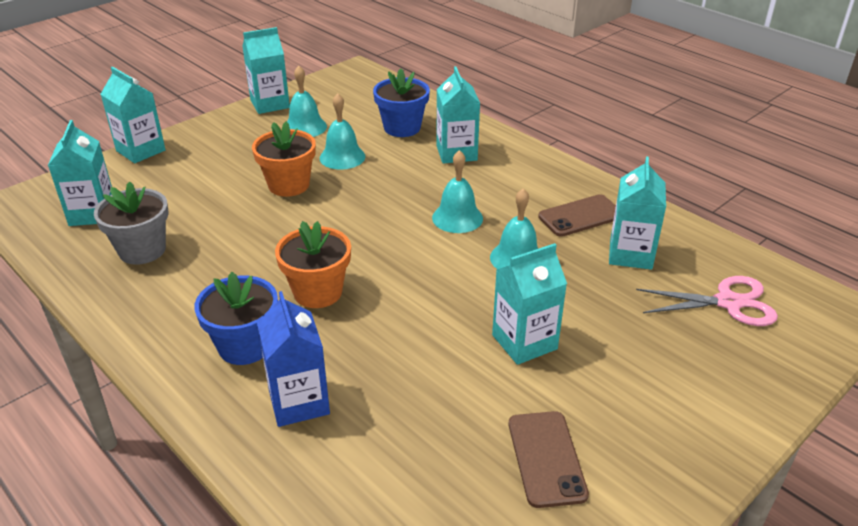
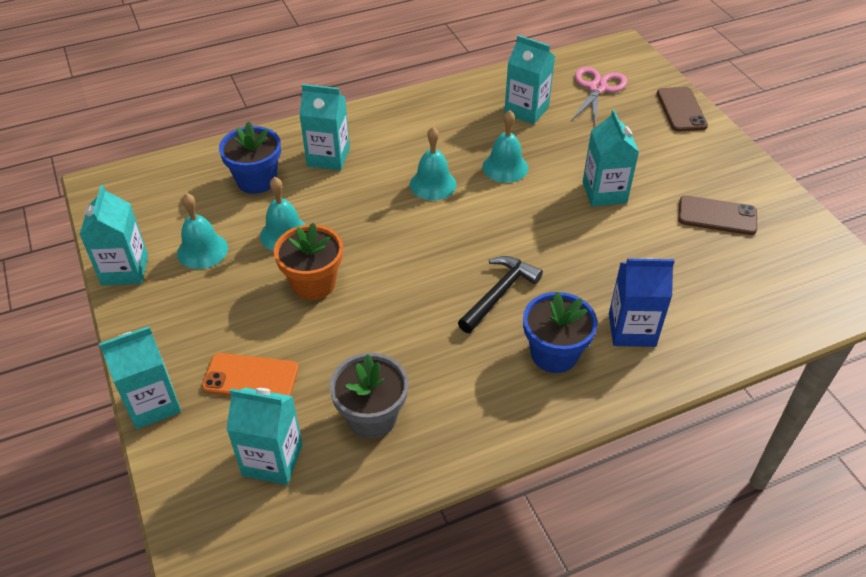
camera: 70 degrees left, 10 degrees up
orange flower pot [275,221,351,308] -> black hammer [458,256,543,333]
brown phone [538,194,616,237] -> brown phone moved to [657,87,708,132]
none -> orange phone [202,353,298,396]

